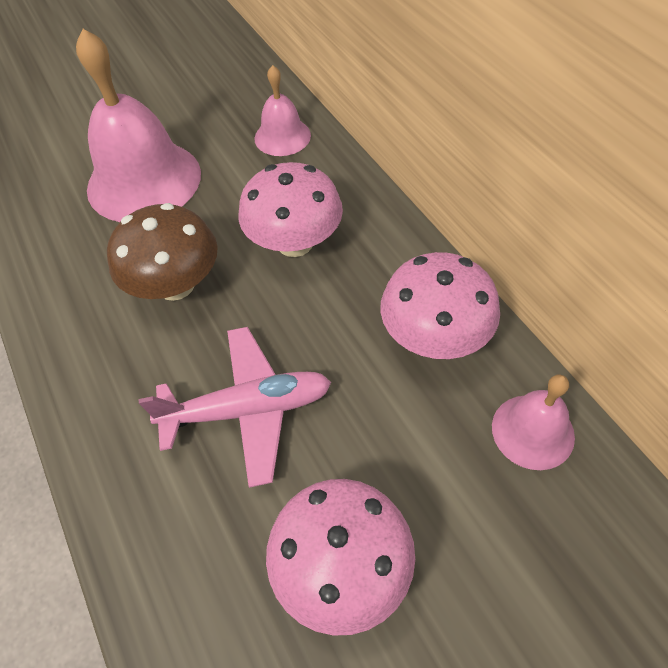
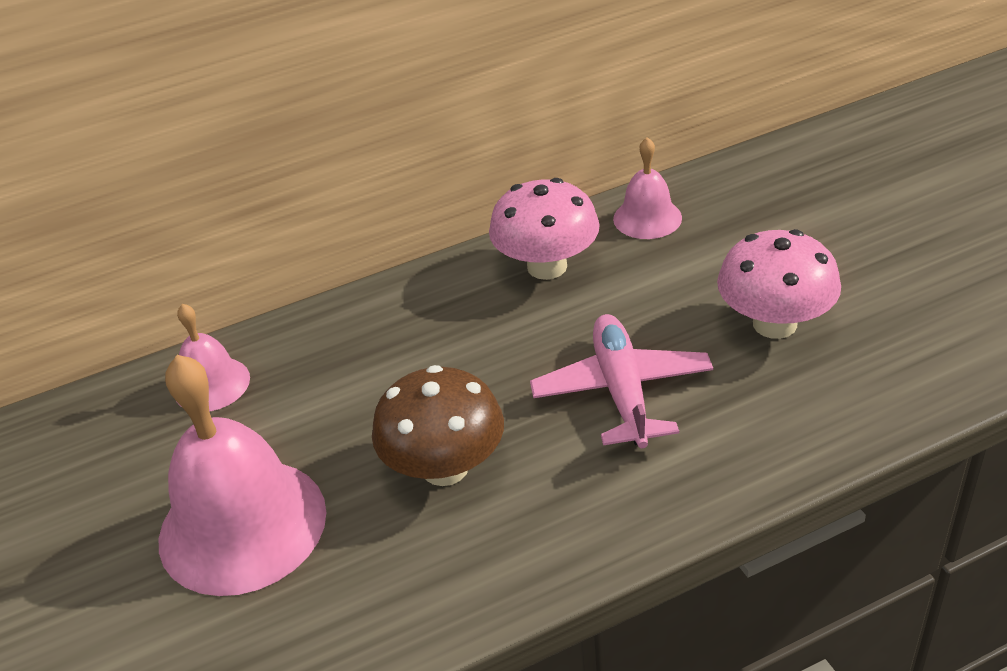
camera: 85 degrees left, 15 degrees down
pink mushroom [239,162,343,257] -> none

